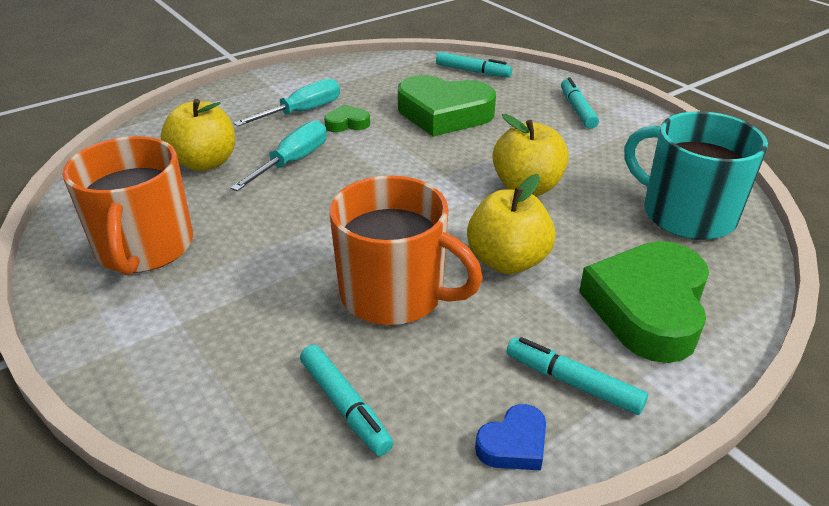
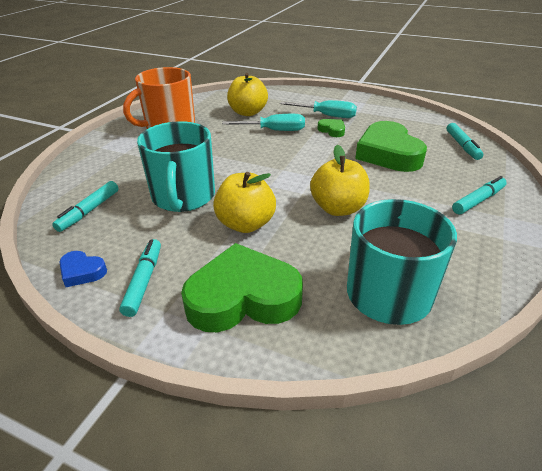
camera: 60 degrees right, 0 degrees up
orange mug [330,175,483,325] -> turquoise mug [137,121,215,212]

